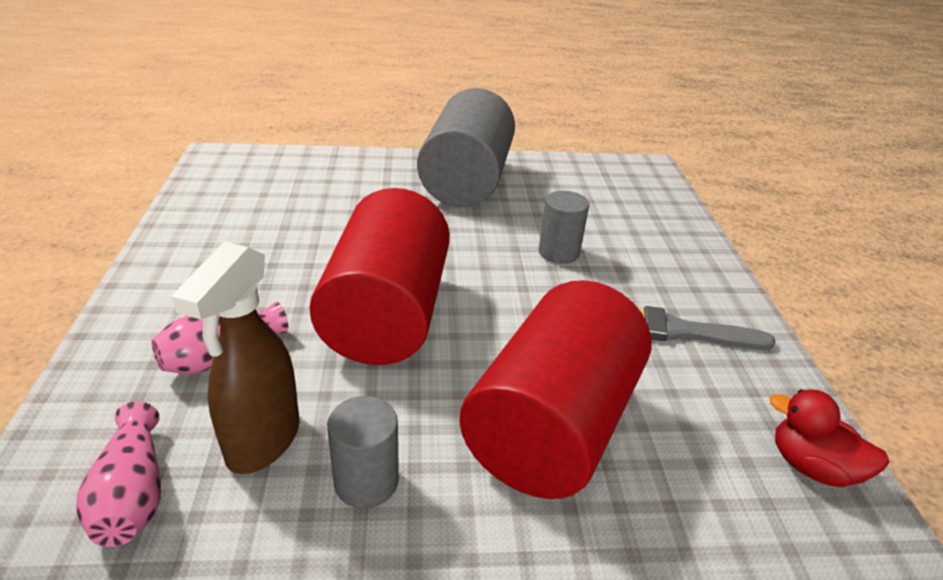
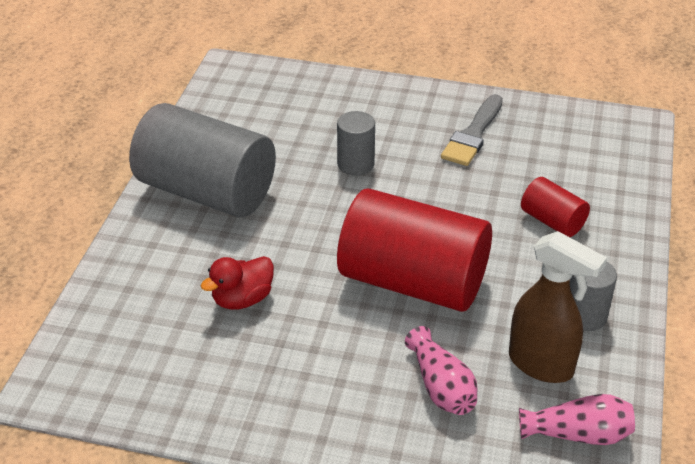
camera: 70 degrees left, 5 degrees up
red cylinder [459,280,651,499] -> red cylinder [521,177,590,237], size x0.46
red duck [769,389,889,487] -> red duck moved to [201,256,274,310]

